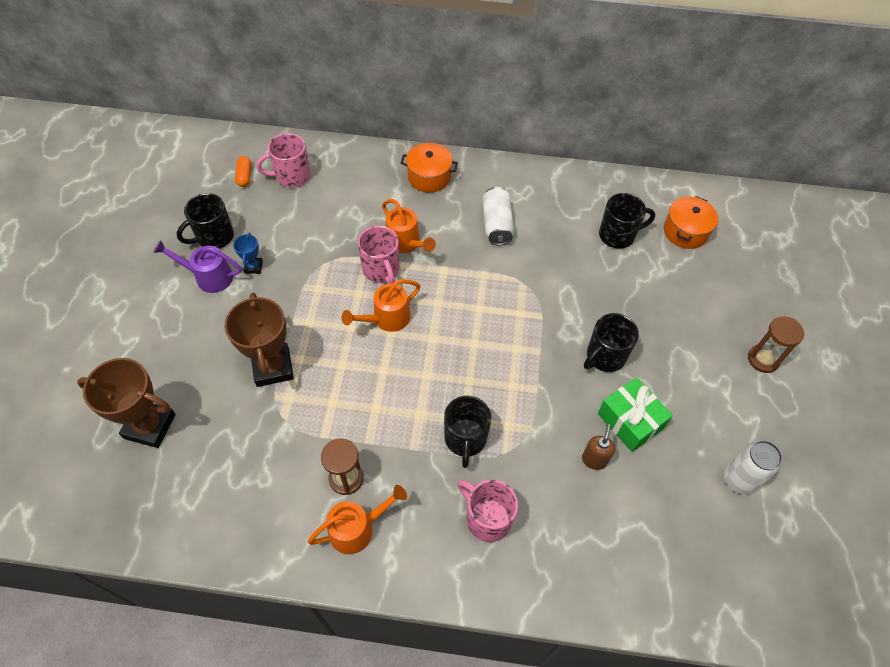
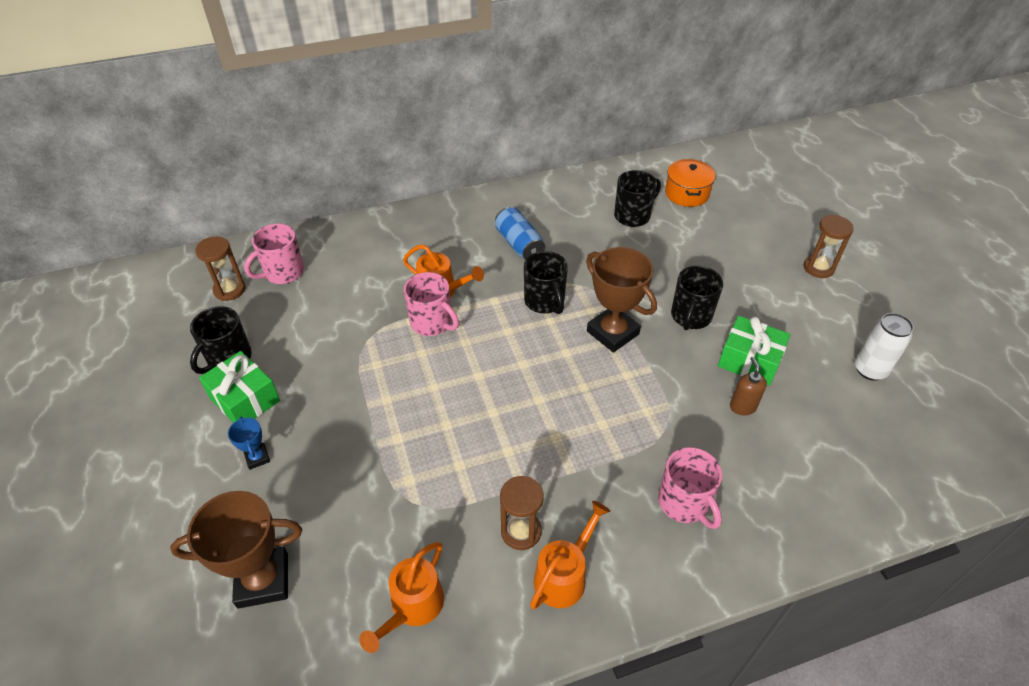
camera: 25 degrees left, 10 degrees down
purple watering can [154,241,242,293] -> green gift [199,351,280,423]
brown trophy [225,293,294,387] -> brown trophy moved to [586,247,657,353]
blue trophy [233,233,263,274] -> blue trophy moved to [228,417,270,470]
orange capsule [235,156,251,187] -> brown hourglass [195,236,246,301]
orange watering can [342,279,420,332] -> orange watering can moved to [359,542,444,653]
orange pot [401,143,458,193] -> none
black mug [444,396,491,468] -> black mug moved to [524,251,568,314]
pink mug [458,480,518,542] -> pink mug turned 135 degrees counterclockwise [658,447,722,529]
white can [482,187,514,245] -> blue can [495,207,545,260]

